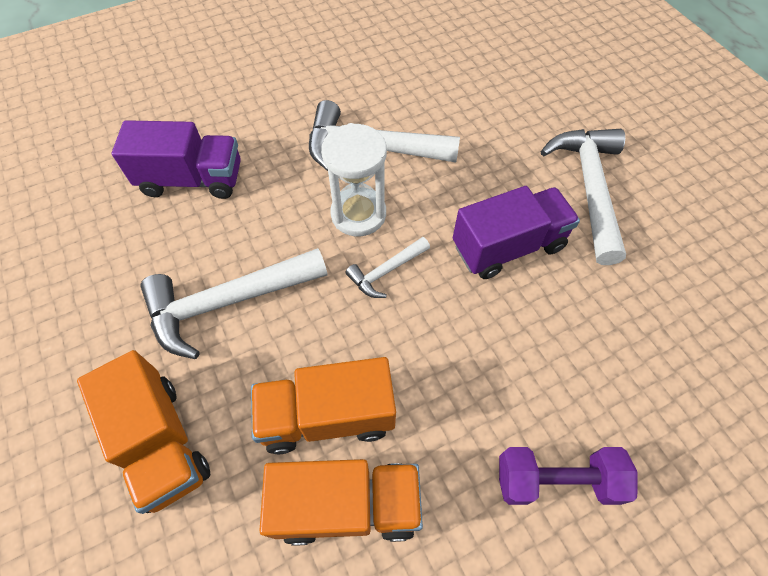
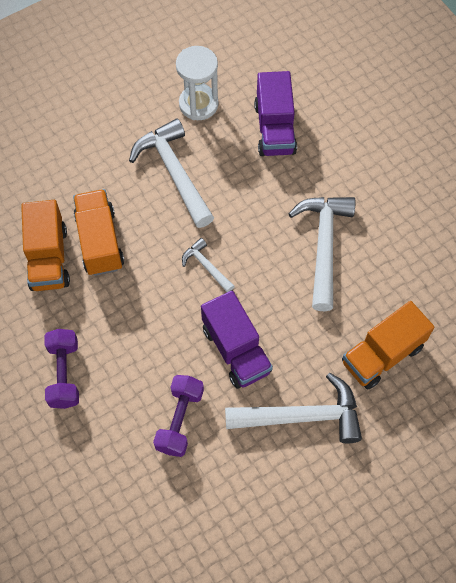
camera: 85 degrees right, 5 degrees up
orange truck [77,350,210,514] -> orange truck moved to [342,301,434,390]
white hourglass [321,123,387,236] -> white hourglass moved to [176,46,218,120]
none -> purple dumbbell [153,375,204,457]

